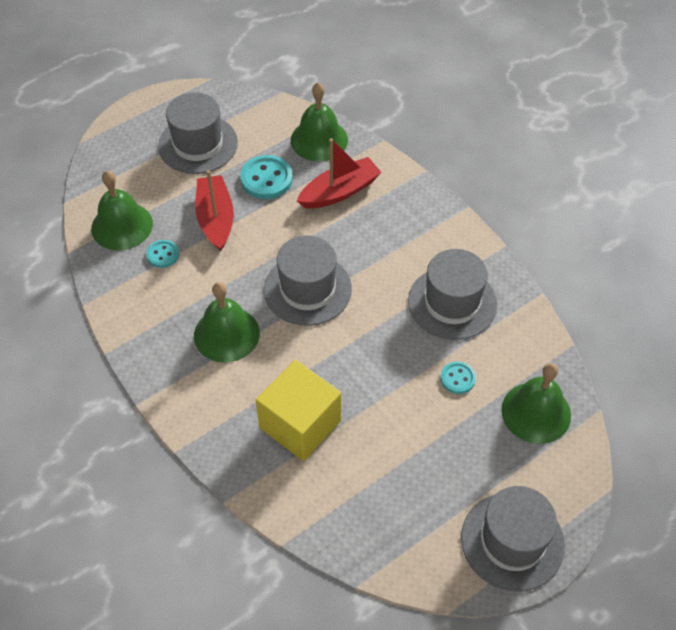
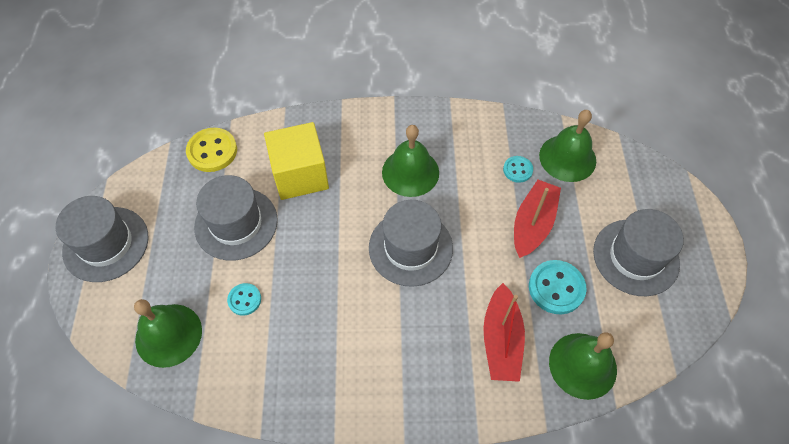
camera: 125 degrees right, 5 degrees up
red boat [195,170,234,251] -> red boat turned 90 degrees counterclockwise [514,180,561,258]
grey hat [408,249,497,340] -> grey hat moved to [194,175,278,261]
none -> yellow button [186,128,237,172]

